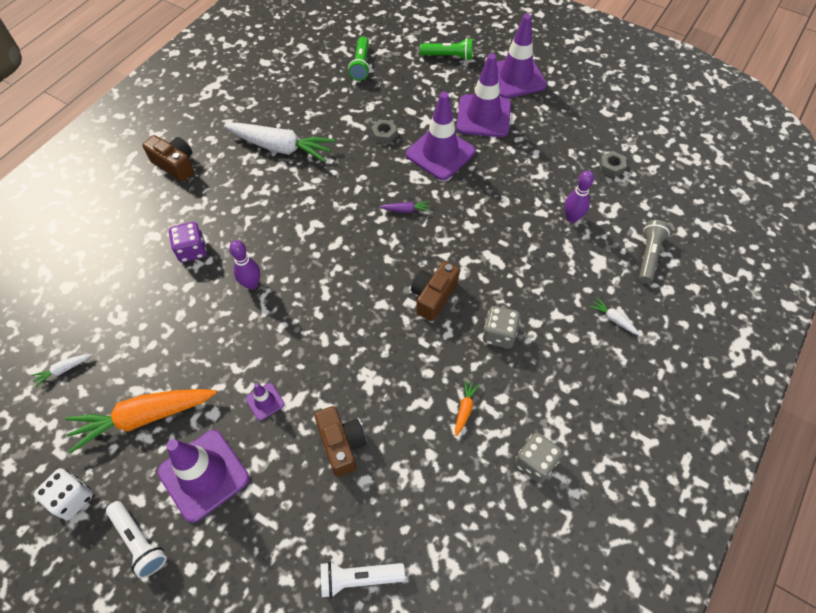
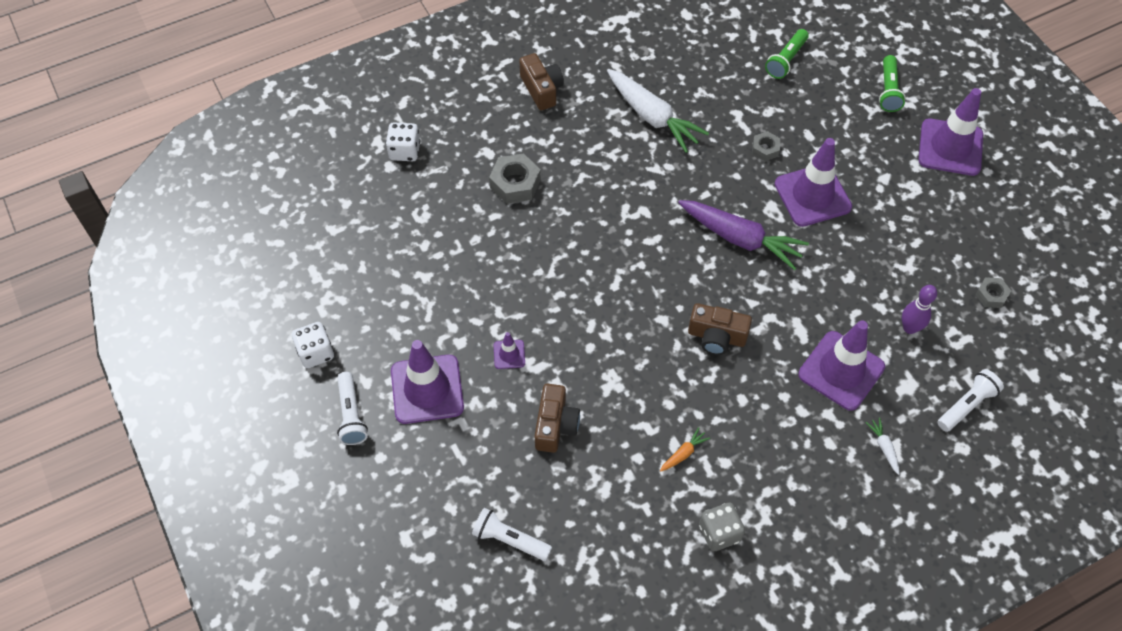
camera: 30 degrees right, 0 degrees up
white carrot [31,354,91,387] -> none
orange carrot [65,389,217,453] -> none
purple dice [169,222,207,262] -> grey nut [489,153,541,204]
purple bowling pin [229,240,260,290] -> none
purple carrot [380,201,430,213] -> purple carrot [678,200,809,270], size x2.40
brown camera [411,261,460,321] -> brown camera turned 135 degrees counterclockwise [688,303,752,355]
green flashlight [420,38,473,61] -> green flashlight turned 60 degrees clockwise [879,55,906,112]
purple traffic cone [456,54,511,137] -> purple traffic cone moved to [798,320,885,411]
grey dice [483,306,520,348] -> none
grey flashlight [639,220,670,283] -> white flashlight [937,369,1004,432]
none -> white dice [386,122,420,161]

